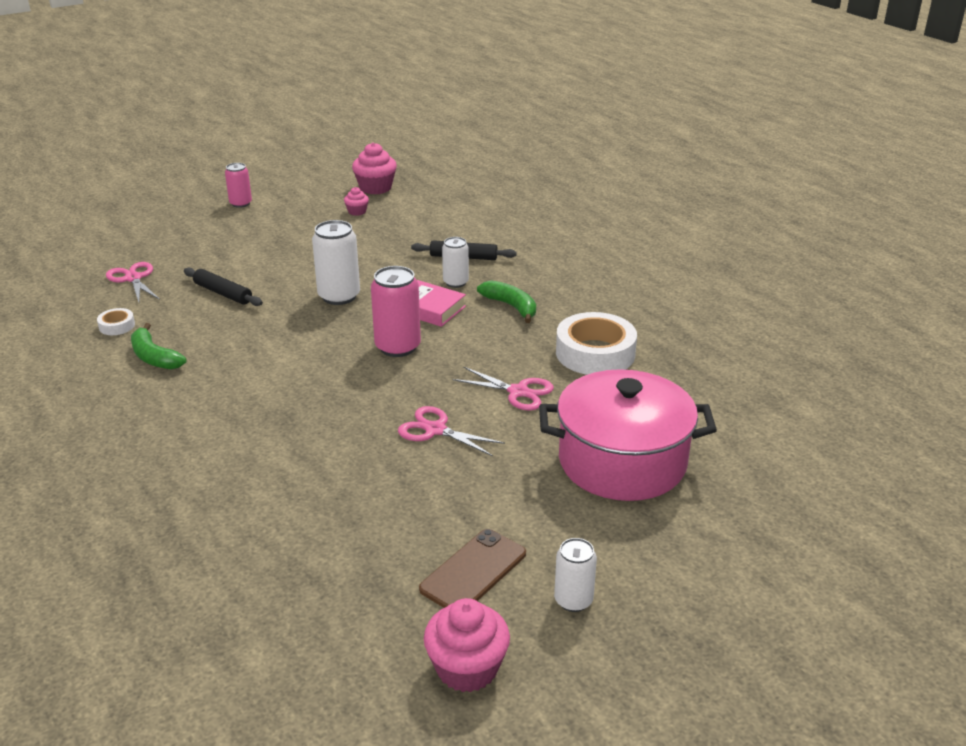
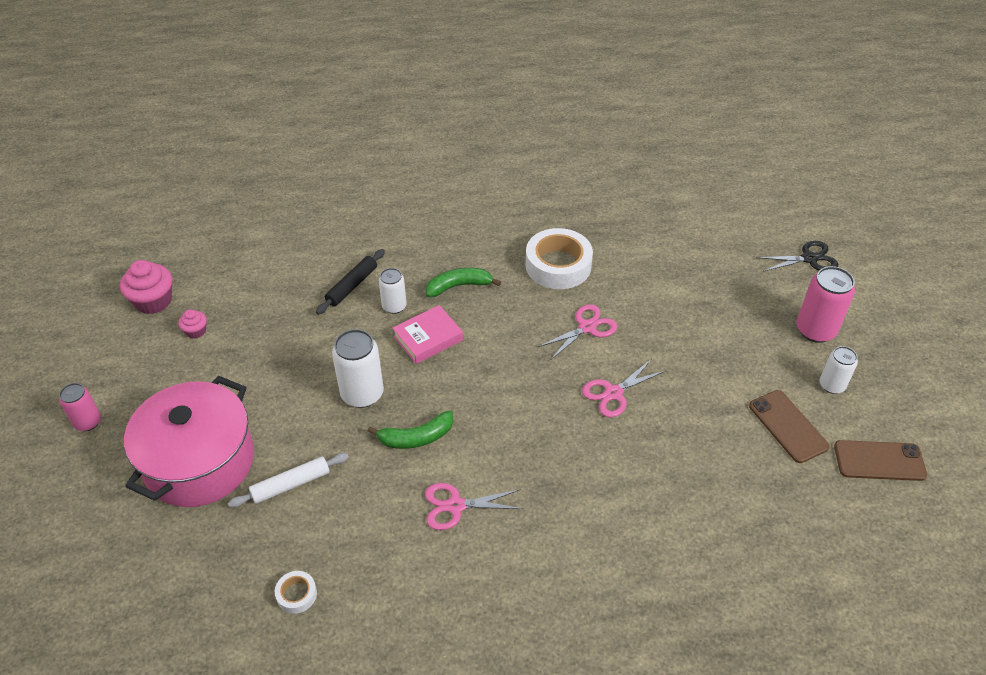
camera: 65 degrees left, 15 degrees up
pink scissors [106,262,160,302] -> pink scissors moved to [425,483,524,530]
green banana [131,323,187,370] -> green banana moved to [368,411,454,449]
black rolling pin [184,268,263,306] -> white rolling pin [228,453,349,508]
pink can [371,266,421,357] -> pink can moved to [797,266,855,343]
pink cupcake [424,598,510,692] -> brown phone [834,440,927,481]
pink pot [539,369,717,501] -> pink pot moved to [124,376,254,507]
none -> black scissors [756,241,838,272]

